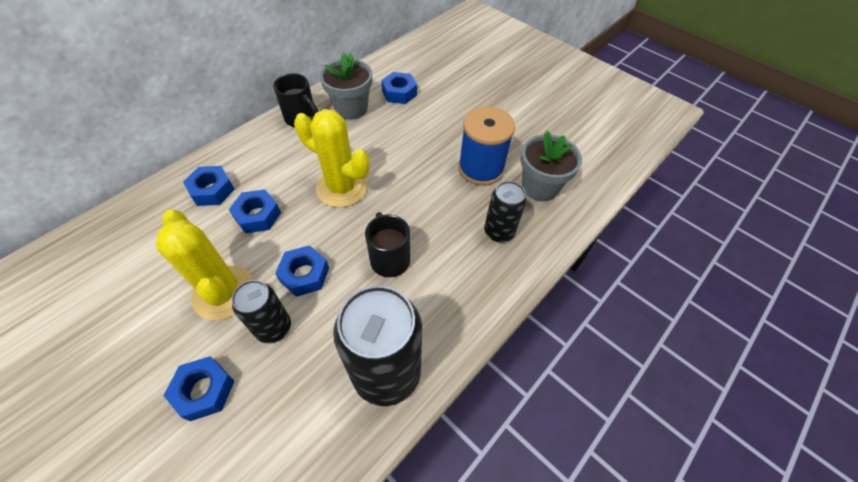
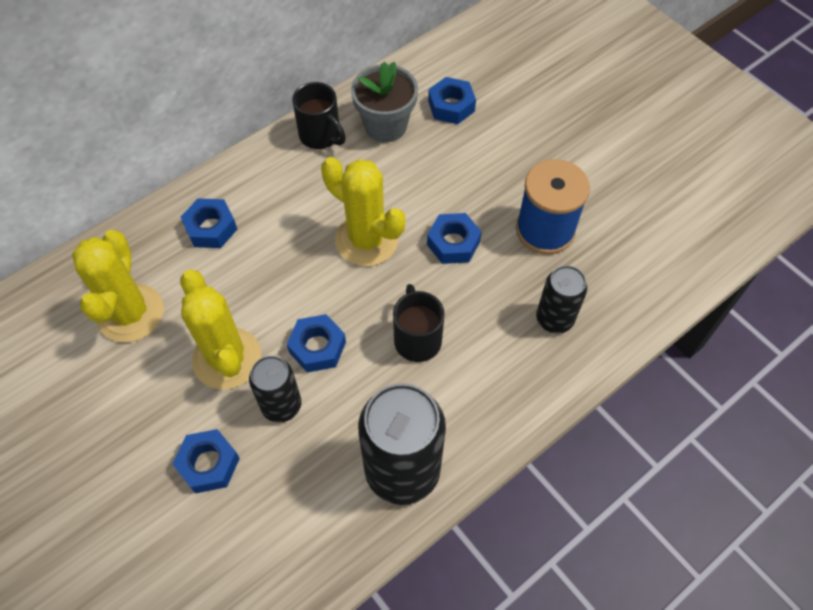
camera: 10 degrees right, 5 degrees up
blue nut [229,189,281,233] -> blue nut moved to [427,213,482,264]
grey flower pot [521,131,582,202] -> none
none -> yellow cactus [72,230,164,343]

